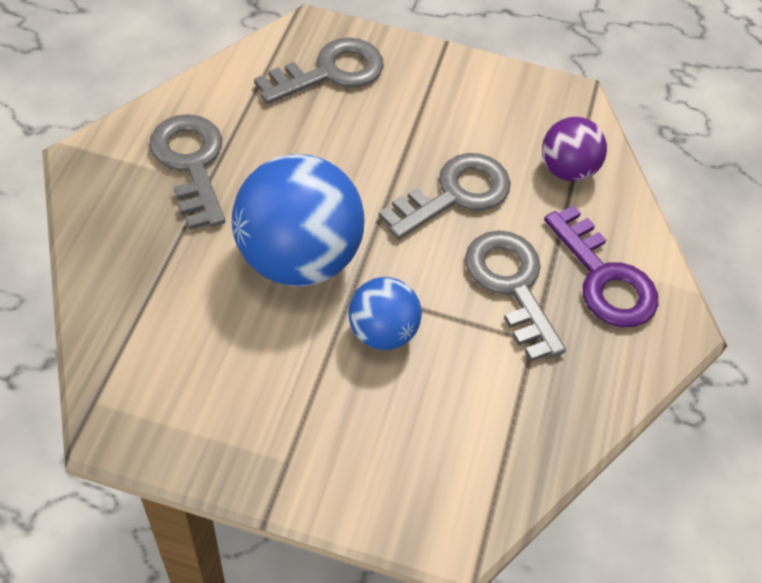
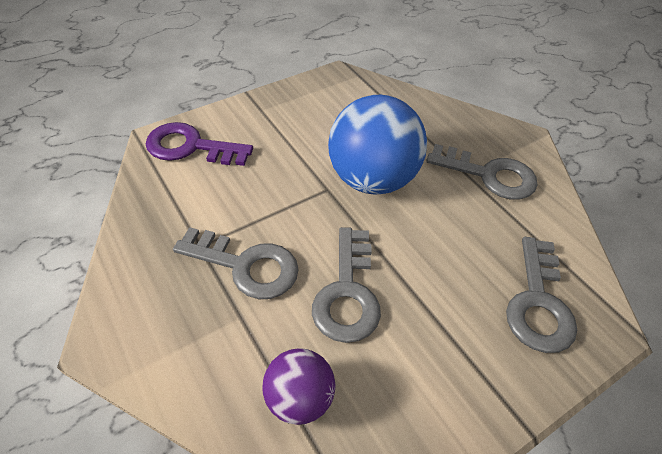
camera: 135 degrees right, 5 degrees down
blue ball [349,277,422,350] -> none
purple key [544,205,658,327] -> purple key moved to [146,122,253,166]

